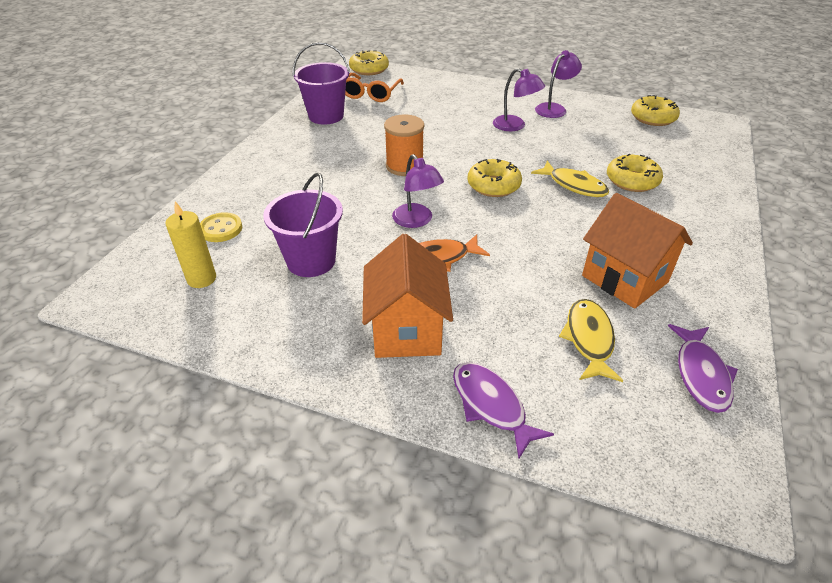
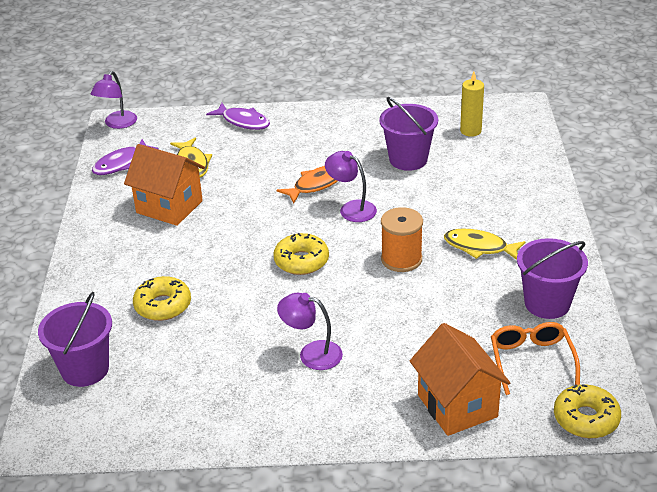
camera: 160 degrees right, 5 degrees down
yellow button [200,212,242,242] -> none
orange house [362,234,453,358] -> orange house moved to [410,323,510,436]
yellow fish [531,161,609,197] -> yellow fish moved to [444,229,526,260]
purple lamp [535,50,582,118] -> purple lamp moved to [91,71,137,129]
yellow donut [631,95,680,126] -> none
purple fish [668,324,738,413] -> purple fish turned 120 degrees counterclockwise [92,139,159,175]
none -> purple bucket [38,292,112,387]

